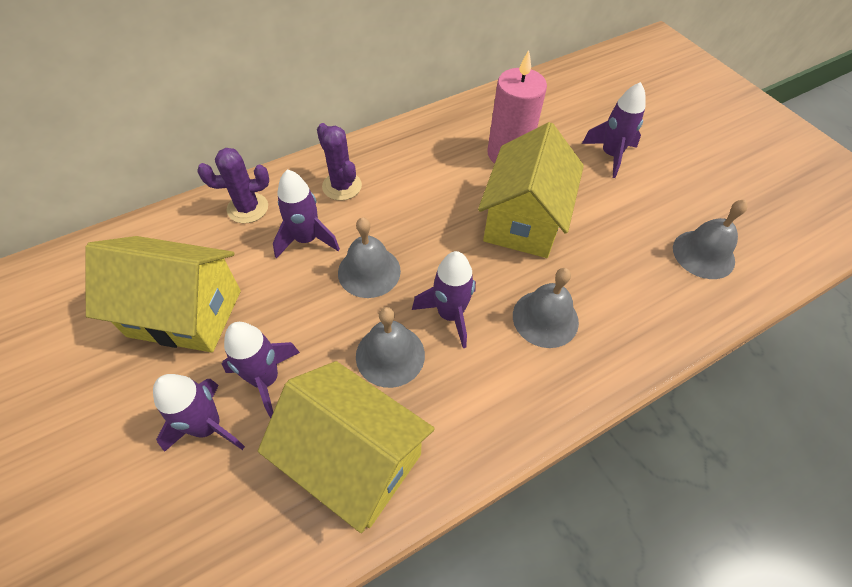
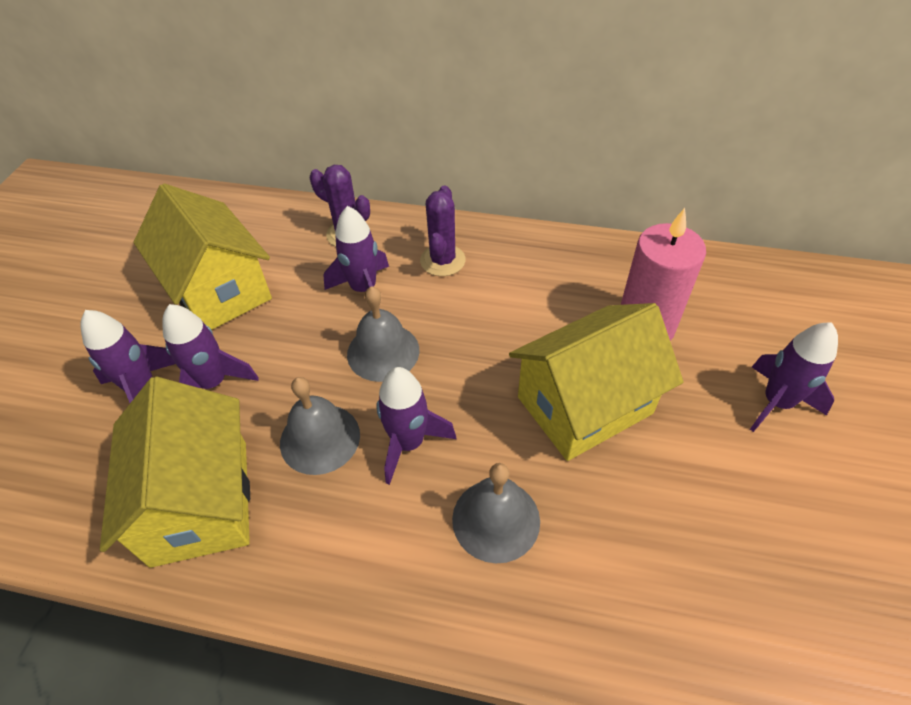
camera: 45 degrees right, 5 degrees down
grey bell [673,200,748,279] -> none

